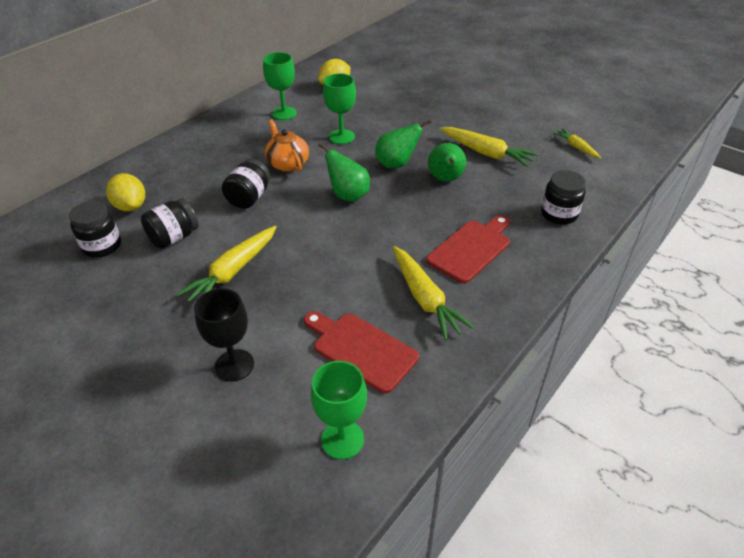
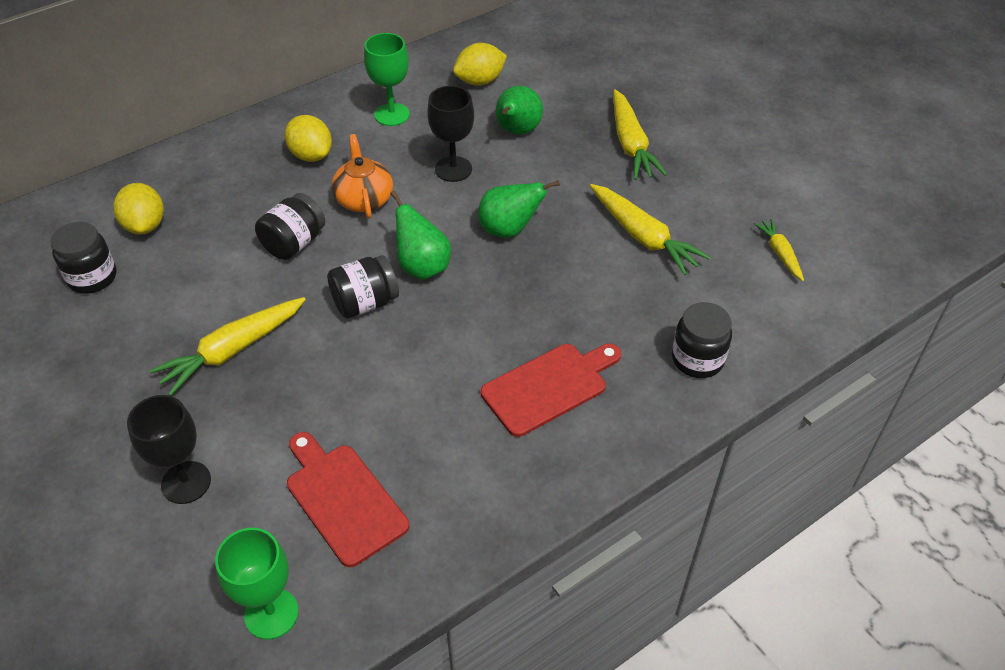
camera: 15 degrees right, 5 degrees up
black jar [141,198,199,249] -> black jar moved to [327,255,399,318]
green goblet [323,73,356,144] -> black goblet [427,86,474,182]
yellow carrot [393,246,474,340] -> yellow carrot moved to [613,89,667,180]
green pear [428,143,466,182] -> green pear moved to [496,86,543,135]
none -> yellow lemon [284,115,332,162]

